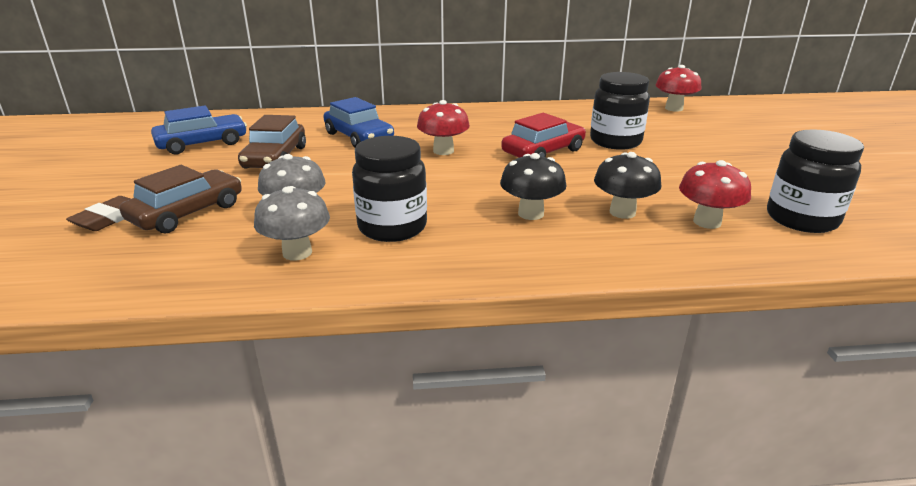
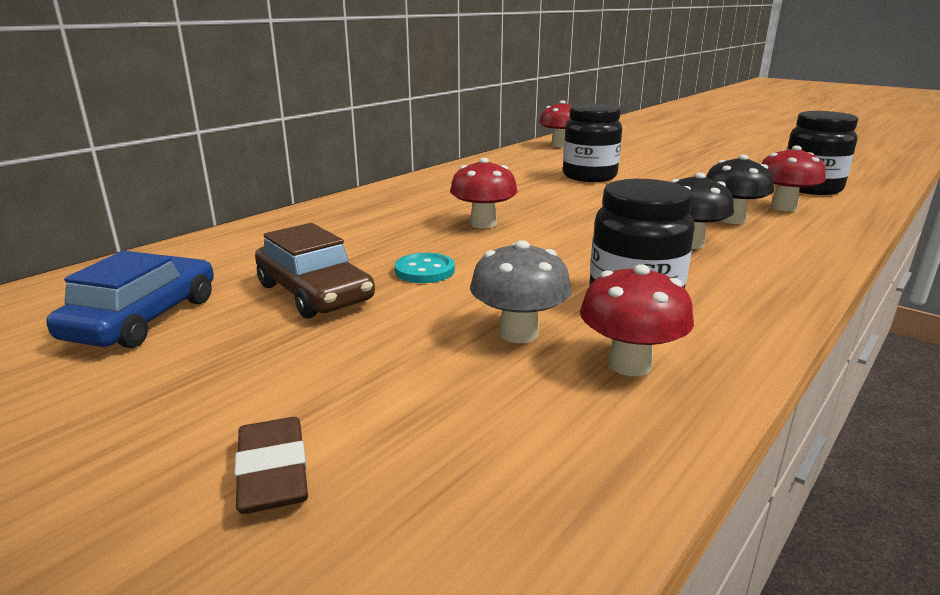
camera: 45 degrees left, 5 degrees down
brown car [119,165,242,234] -> none
grey mushroom [254,186,330,261] -> red mushroom [580,264,694,376]
blue car [323,97,394,148] -> none
red car [501,113,586,158] -> none
none -> turquoise button [395,253,455,283]

